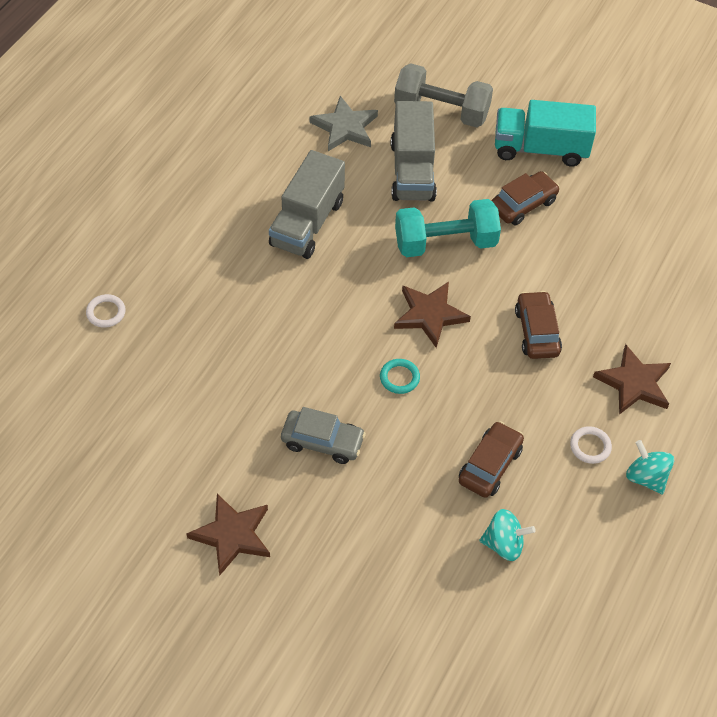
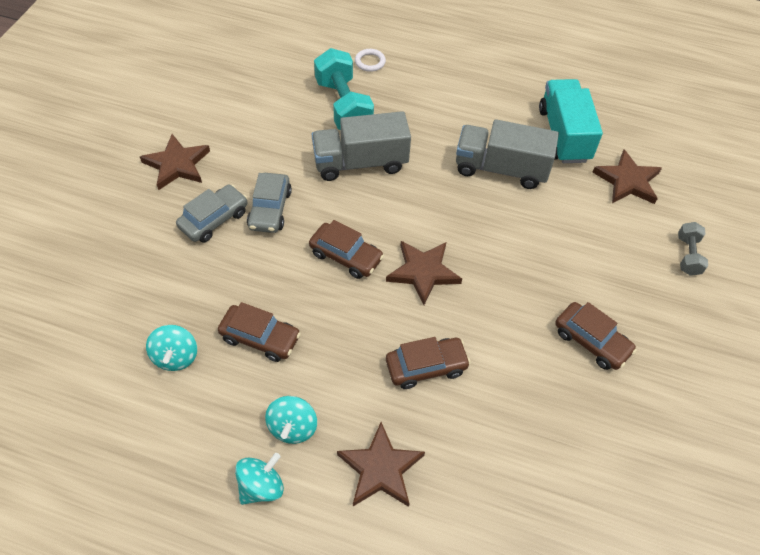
camera: 80 degrees right, 0 degrees up
grey star [309,96,378,151] -> brown star [592,149,662,204]
turquoise ring [380,359,420,394] -> brown car [309,220,384,279]
grey truck [391,101,437,201] -> grey truck moved to [312,111,411,181]
grey dumbbell [394,63,493,128] -> grey dumbbell [678,222,708,276], size x0.53
turquoise dumbbell [395,199,501,257] -> turquoise dumbbell moved to [314,48,374,130]
turquoise truck [495,100,596,167] -> turquoise truck moved to [539,79,603,163]
white ring [570,426,612,464] -> turquoise spinning top [265,396,317,444]
none -> grey car [176,185,248,243]

